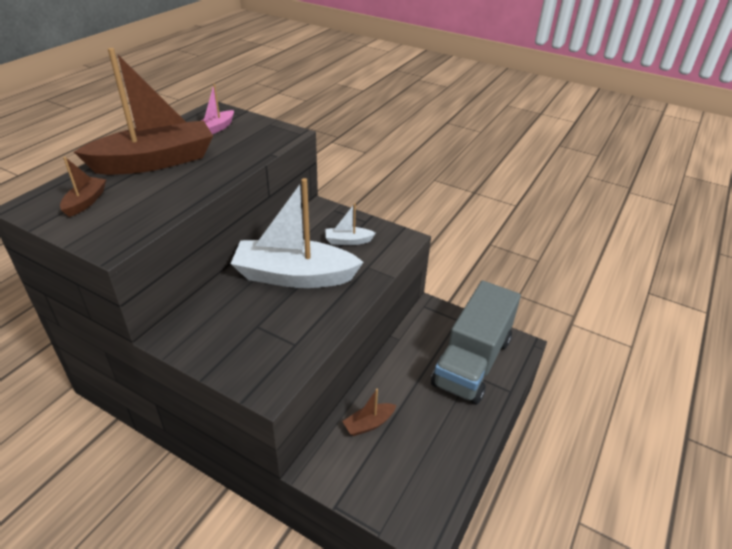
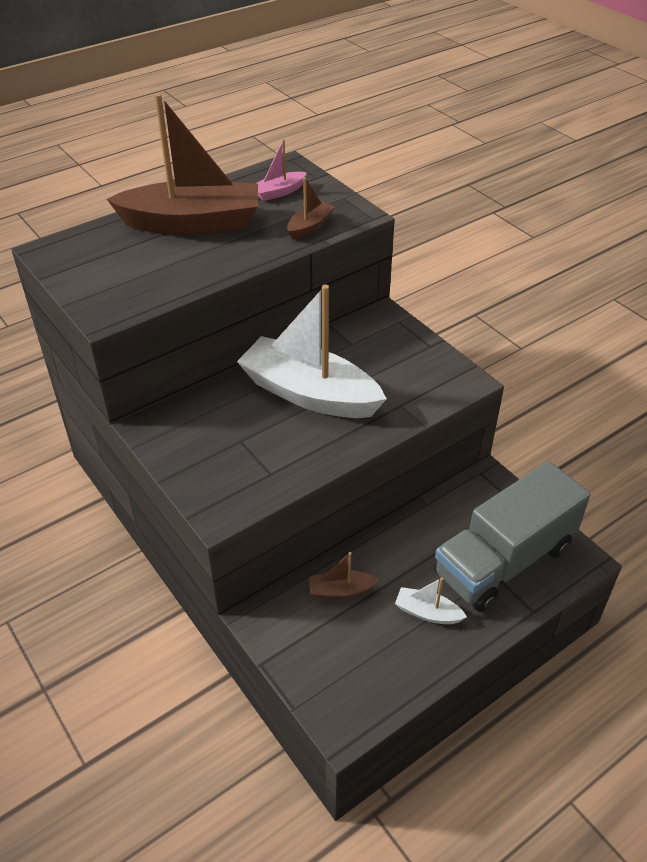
camera: 25 degrees right, 5 degrees up
brown boat [60,157,106,217] -> brown boat moved to [287,177,335,240]
white boat [325,203,376,245] -> white boat moved to [395,577,467,624]

